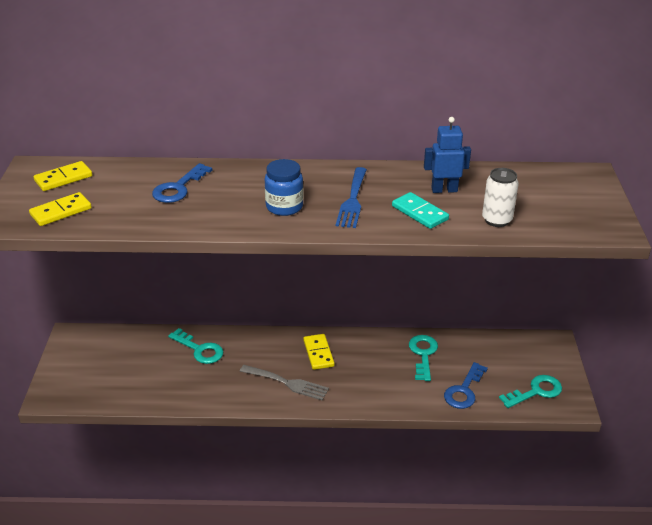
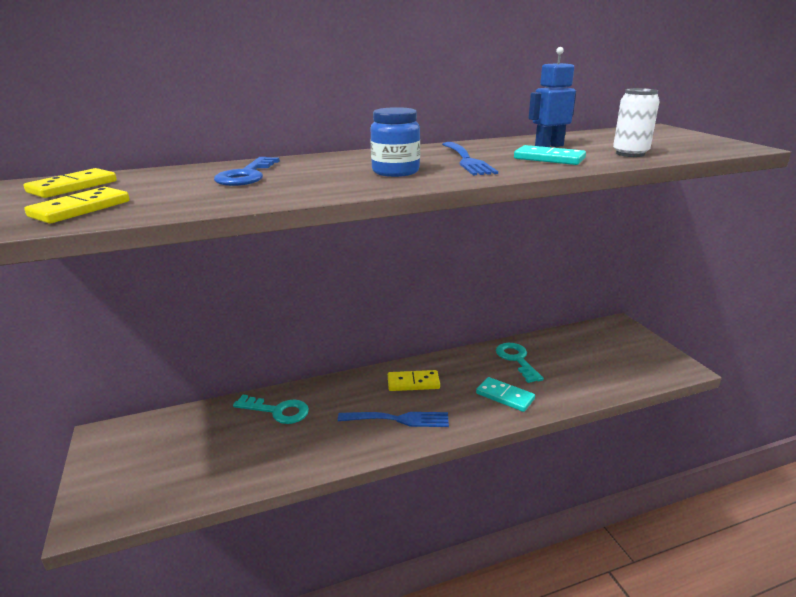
camera: 20 degrees left, 10 degrees down
grey fork [240,365,329,400] -> blue fork [338,412,449,427]
yellow domino [303,334,335,370] -> yellow domino turned 60 degrees counterclockwise [388,370,440,391]
blue key [444,362,488,409] -> none
turquoise key [499,375,562,408] -> none
none -> turquoise domino [476,377,535,412]

